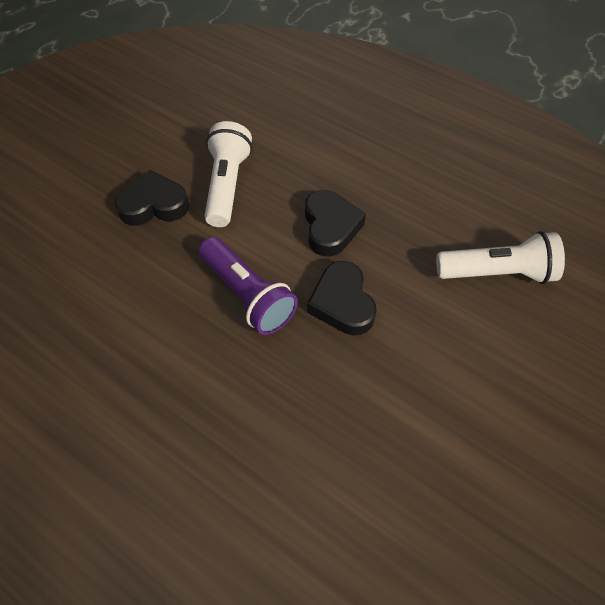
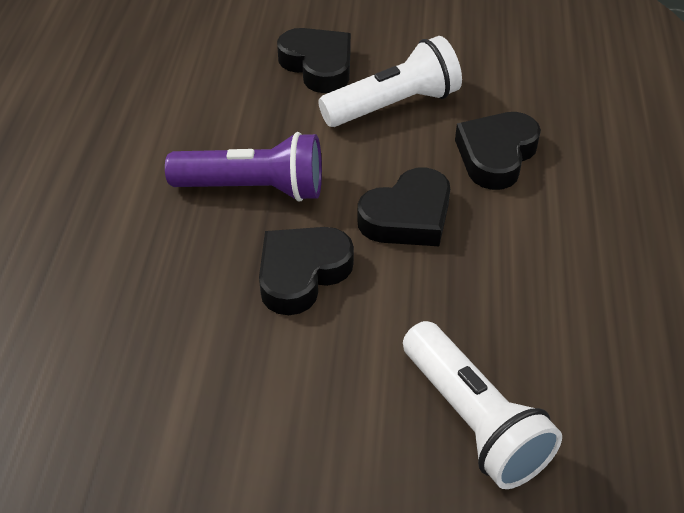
camera: 60 degrees right, 10 degrees down
purple flashlight [199,237,298,335] -> purple flashlight turned 105 degrees counterclockwise [165,132,322,202]
none -> black heart [455,112,541,190]

